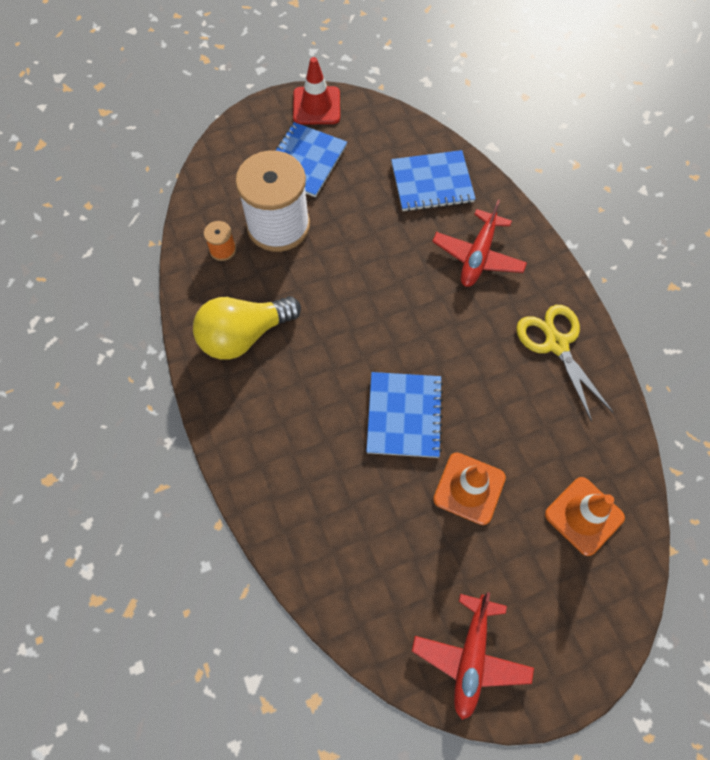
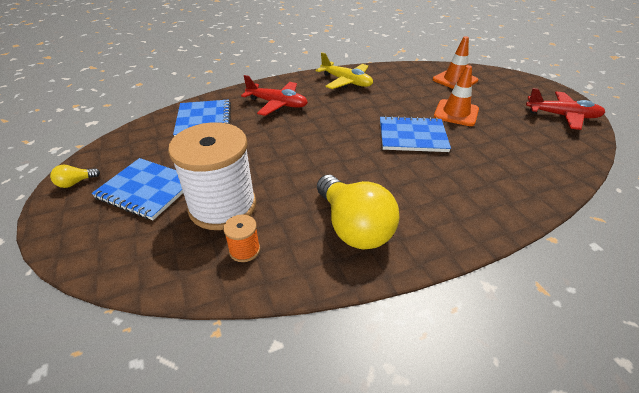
camera: 90 degrees left, 25 degrees down
red traffic cone [293,57,340,125] -> yellow light bulb [50,164,100,188]
yellow scissors [516,305,613,422] -> yellow plane [316,52,373,89]

